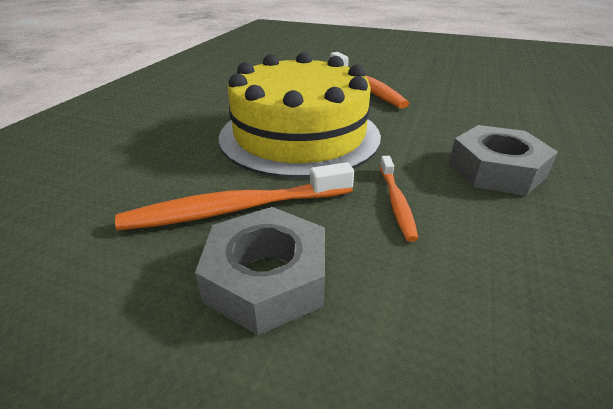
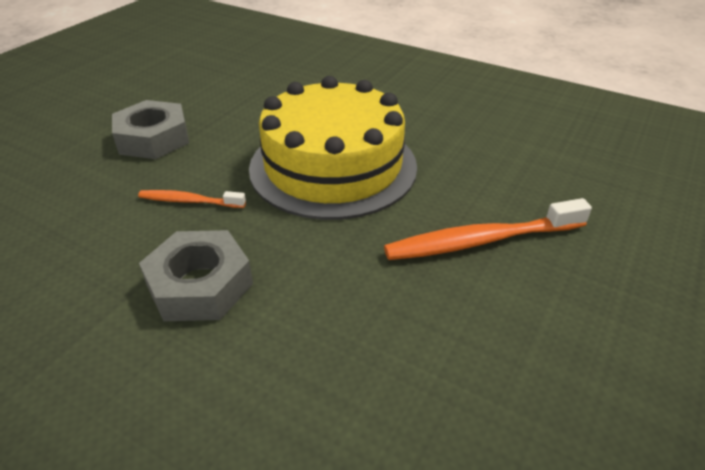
camera: 100 degrees right, 5 degrees up
orange toothbrush [115,162,354,230] -> none

